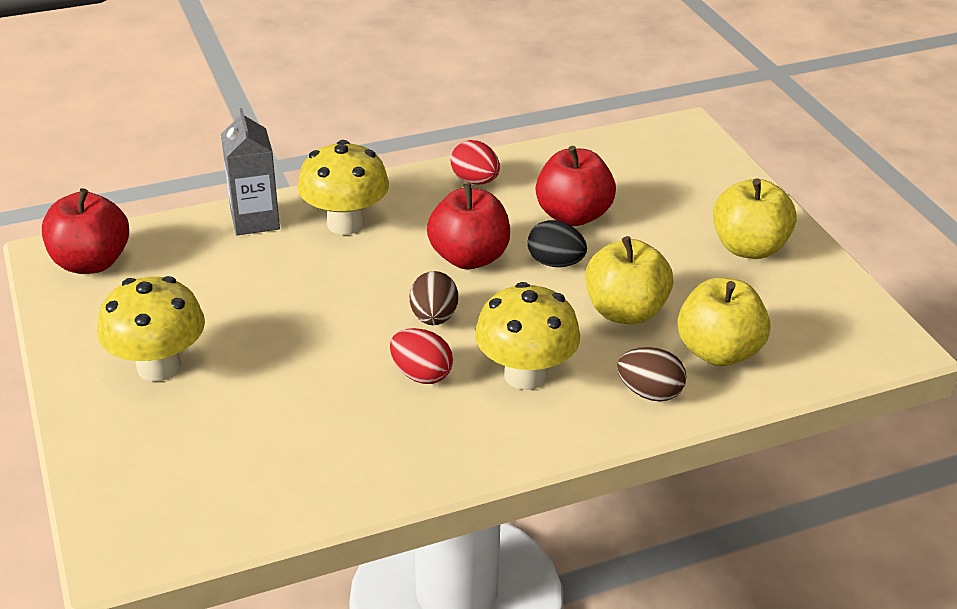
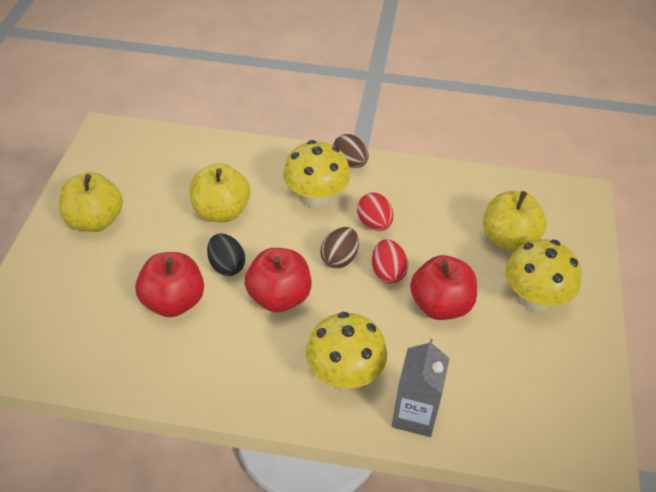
camera: 150 degrees left, 10 degrees up
red apple [42,188,129,274] -> red apple moved to [410,255,477,320]
red egg [451,140,500,184] -> red egg moved to [372,239,408,283]
brown egg [617,347,686,402] -> brown egg moved to [333,134,369,168]
yellow apple [677,278,770,366] -> yellow apple moved to [483,191,546,251]

